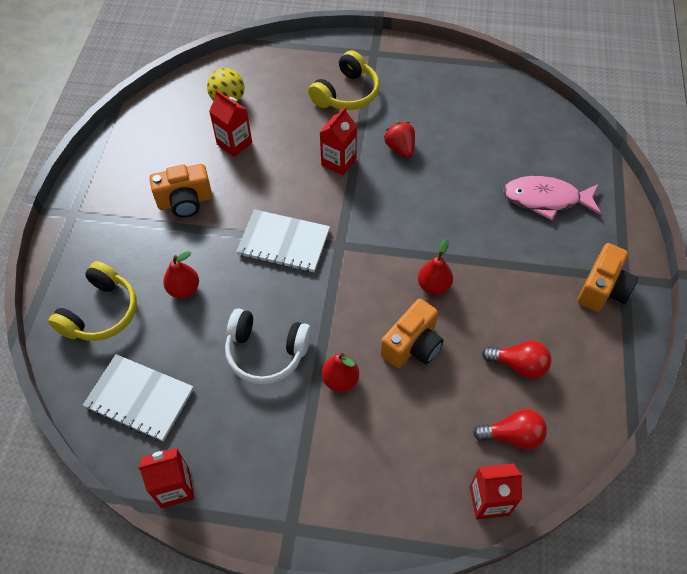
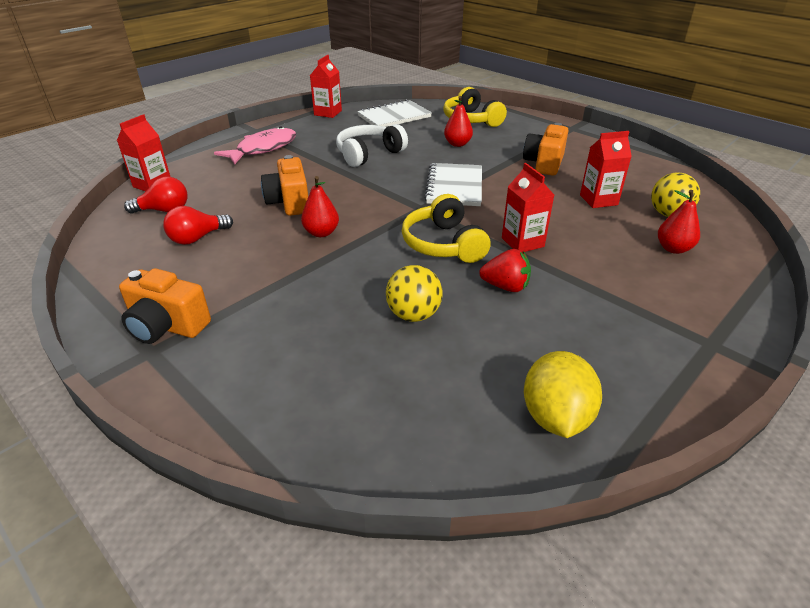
camera: 125 degrees right, 20 degrees down
white notebook [236,209,330,272] -> white notebook turned 45 degrees counterclockwise [424,163,482,206]
yellow headphones [308,50,379,110] -> yellow headphones moved to [402,194,491,263]
red pear [322,353,359,392] -> red pear moved to [658,190,700,254]
red light bulb [473,409,547,450] -> red light bulb turned 135 degrees counterclockwise [124,177,188,214]
pink fish [503,176,601,221] -> pink fish moved to [214,126,296,164]
orange camera [577,243,638,312] -> orange camera turned 45 degrees counterclockwise [119,268,211,344]
none -> yellow ball [386,265,443,322]
none -> yellow lemon [524,351,602,438]

